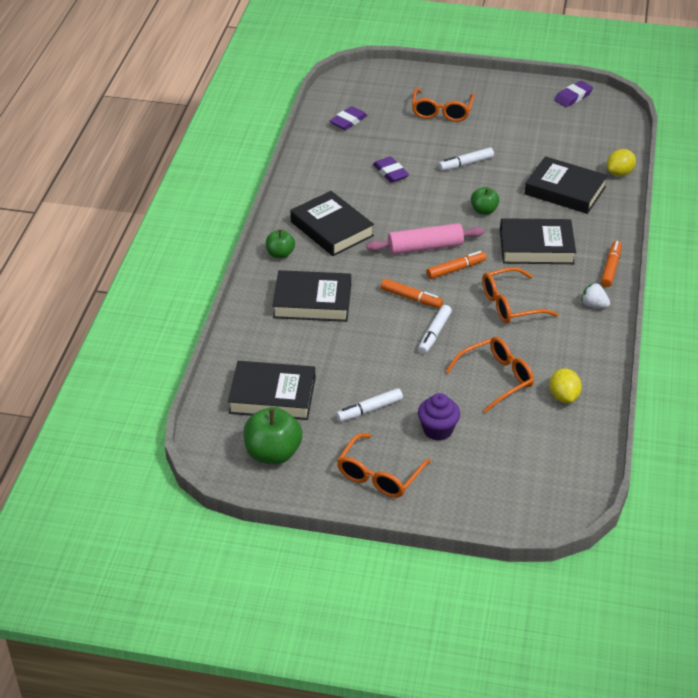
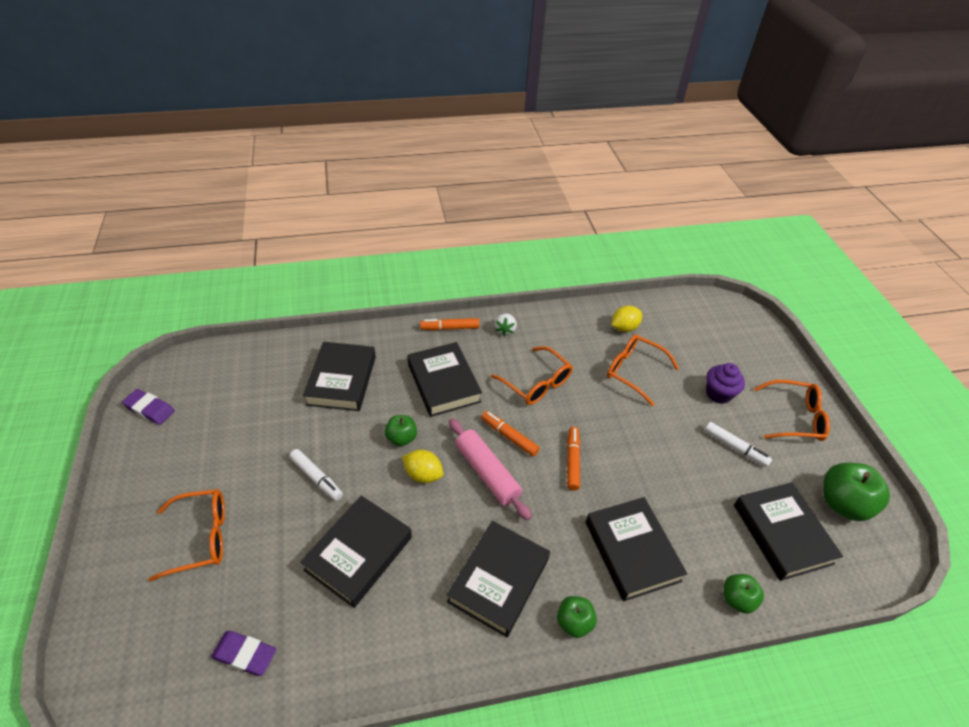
camera: 115 degrees left, 5 degrees up
purple eraser [373,156,409,183] -> black book [300,496,412,608]
white marker [418,305,452,354] -> none
yellow lemon [607,149,636,176] -> yellow lemon moved to [402,450,443,483]
none -> green apple [724,574,764,614]

